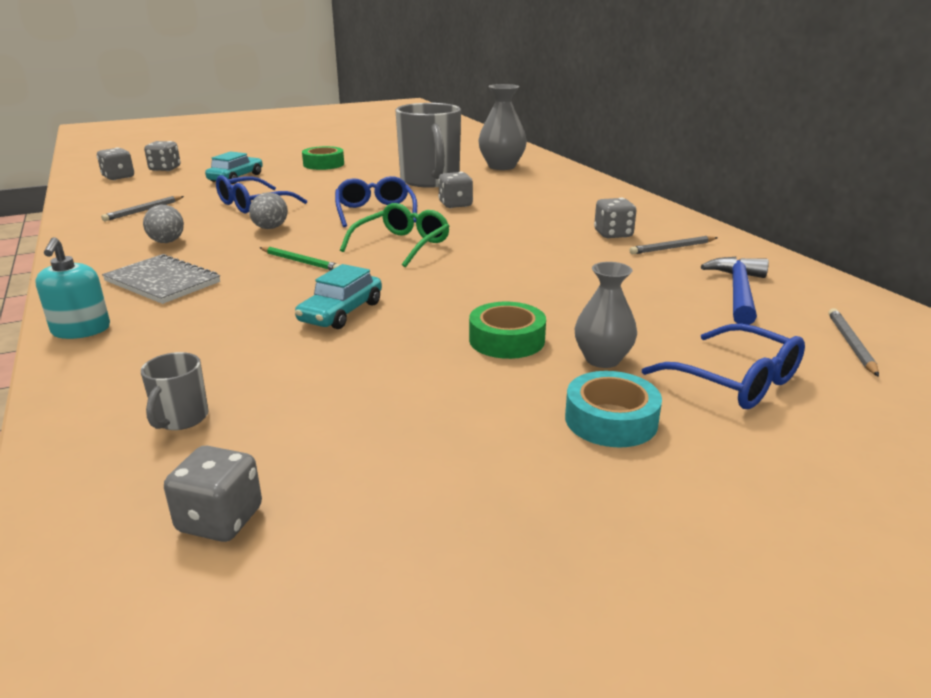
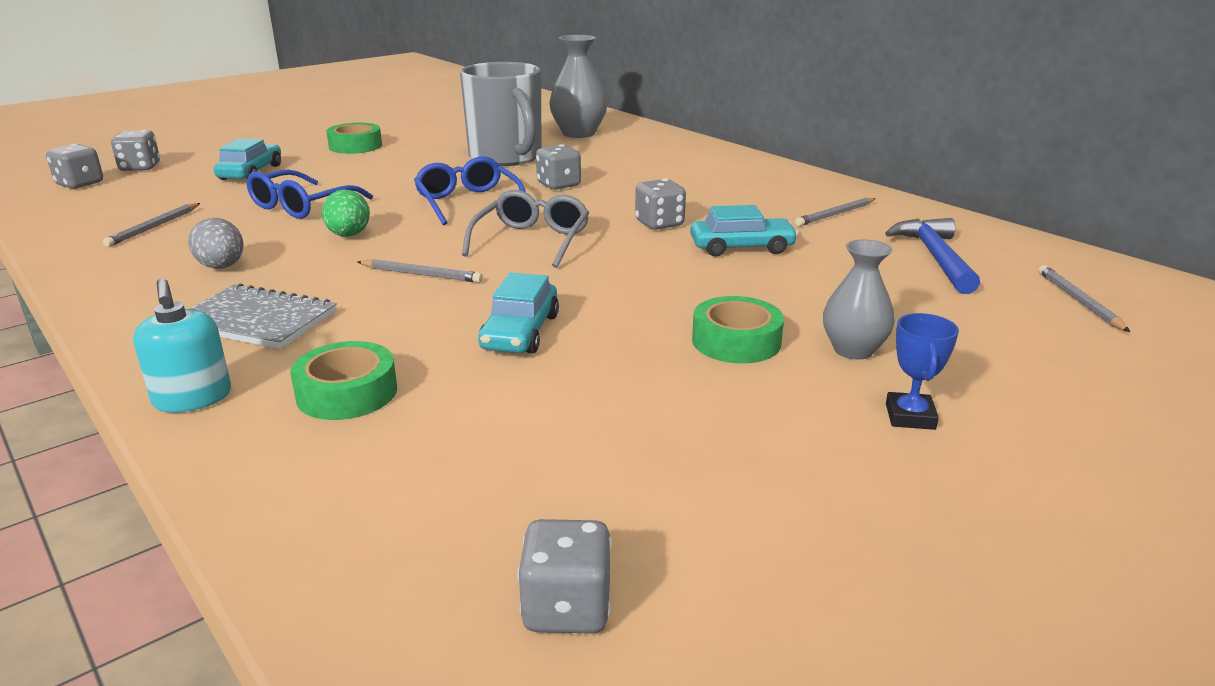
camera: 15 degrees left, 0 degrees up
grey mug [141,352,209,430] -> none
grey egg [249,192,288,229] -> green egg [322,189,370,237]
green pencil [259,247,340,271] -> grey pencil [357,259,483,283]
green glasses [340,203,450,267] -> grey glasses [462,190,589,268]
turquoise tape [565,371,662,448] -> blue trophy [886,313,959,430]
grey dice [594,198,636,239] -> grey dice moved to [635,179,686,230]
blue glasses [642,323,805,409] -> none
none -> green tape [290,341,397,420]
none -> turquoise car [690,205,798,257]

